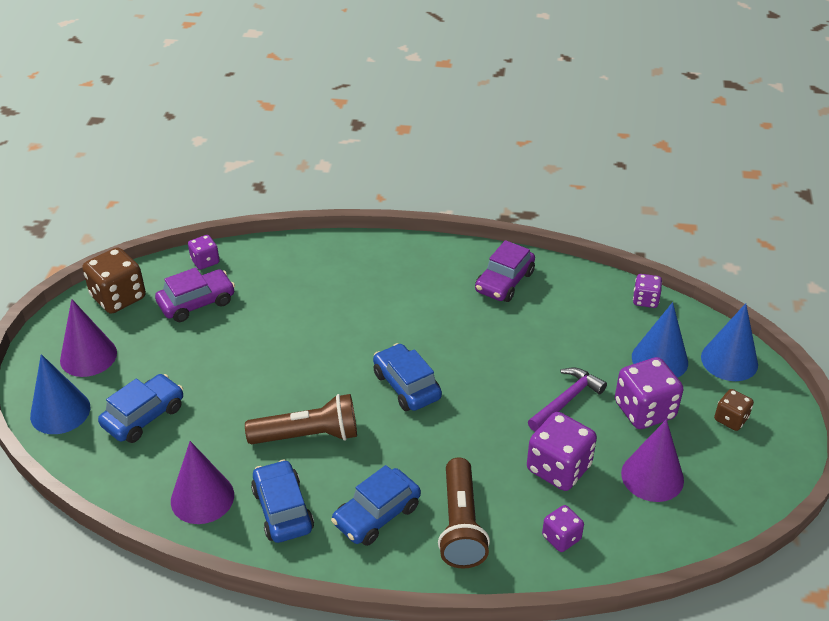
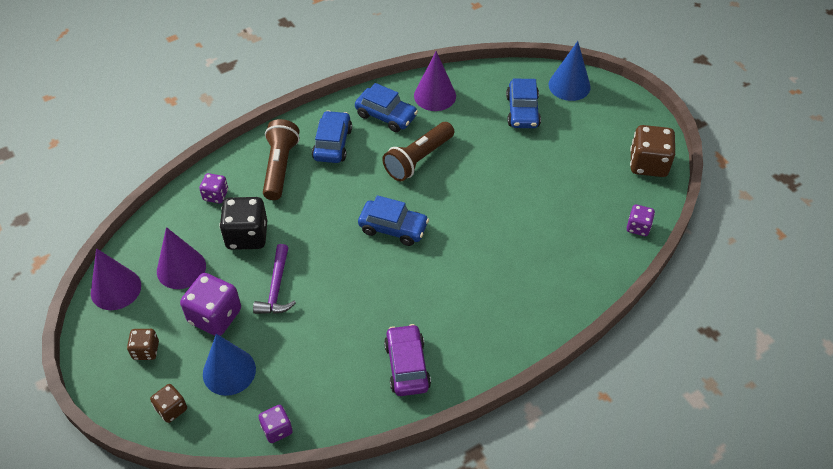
camera: 140 degrees right, 10 degrees up
purple cone [60,299,117,377] -> purple cone moved to [91,248,141,310]
purple car [155,267,235,322] -> none
brown flashlight [438,457,490,568] -> brown flashlight turned 45 degrees clockwise [263,119,300,200]
purple dice [527,412,597,491] -> black dice [219,197,267,250]
blue cone [701,303,758,381] -> brown dice [150,384,187,423]

